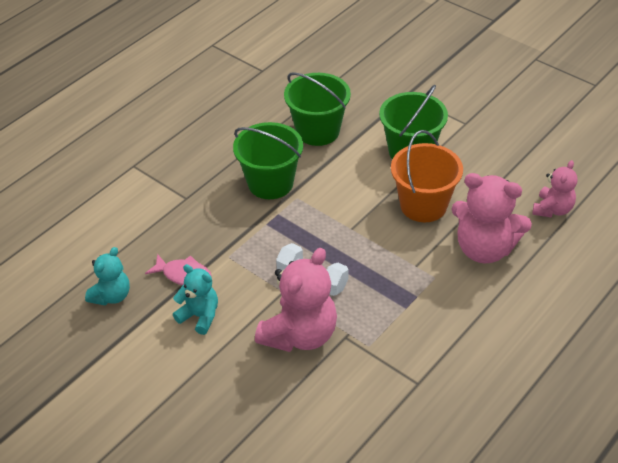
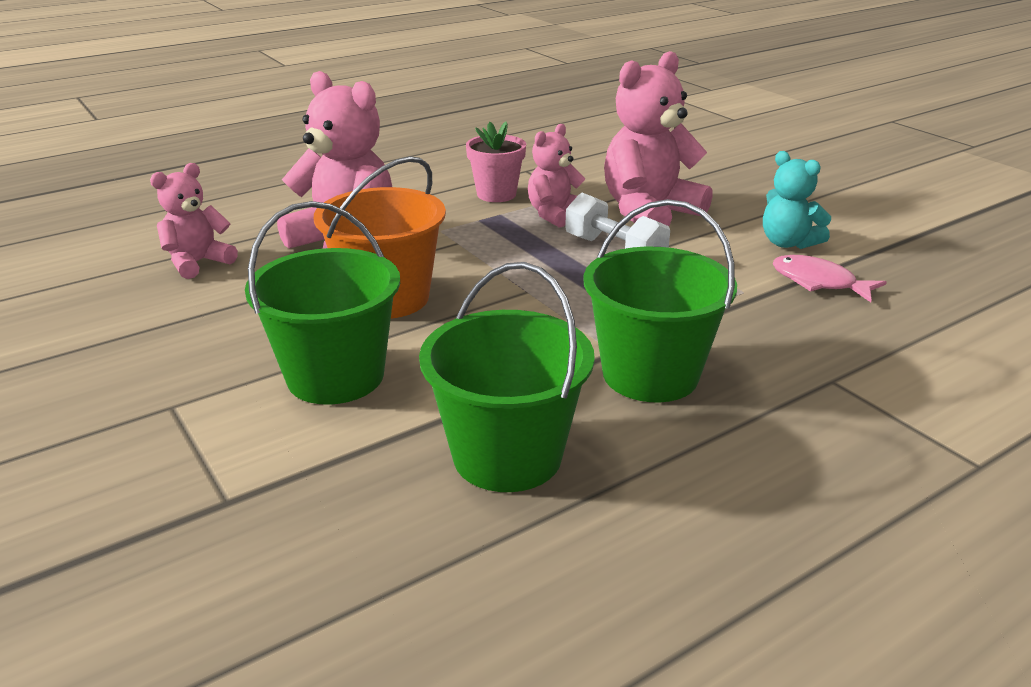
camera: 165 degrees left, 15 degrees down
turquoise teddy bear [85,247,130,305] -> none
none -> pink flower pot [466,122,526,202]
none -> pink teddy bear [528,124,586,228]

